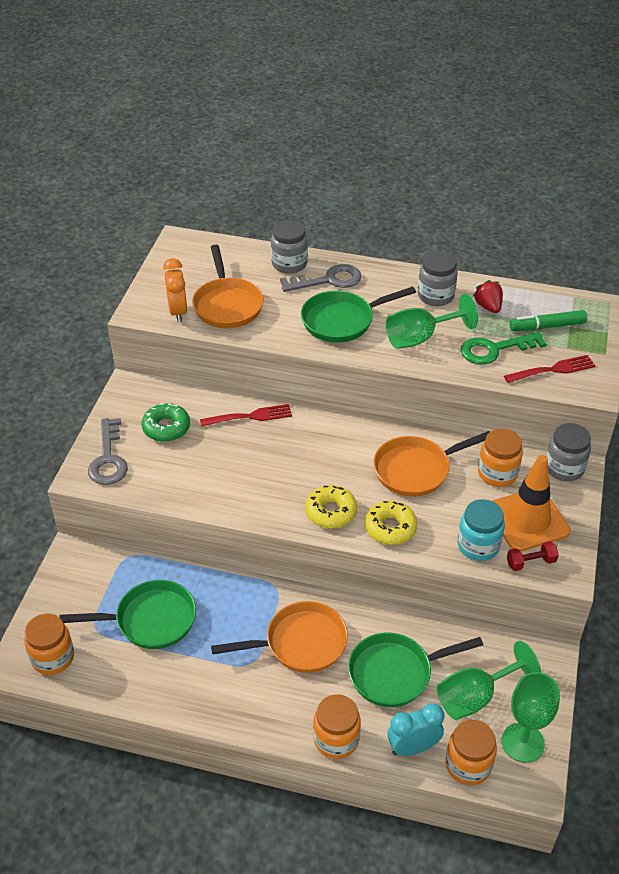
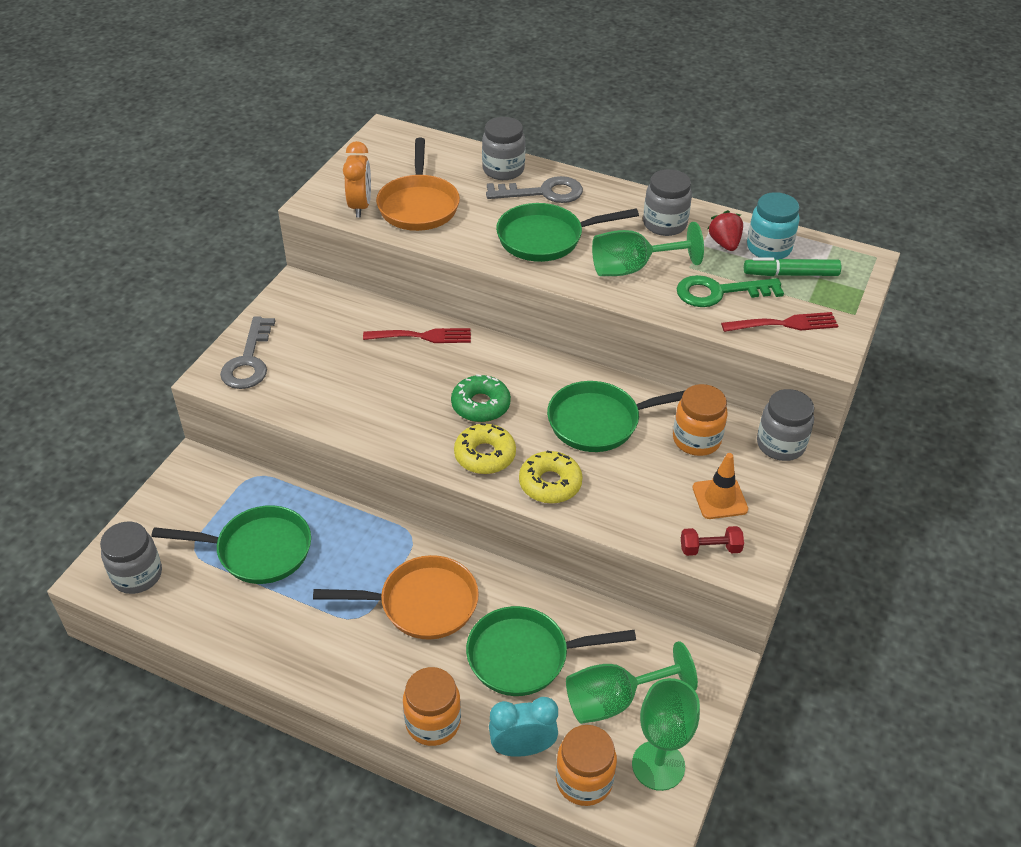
camera: 10 degrees right, 0 degrees up
orange jar [24,614,74,675] -> grey jar [100,522,162,594]
green donut [142,403,190,442] -> green donut moved to [451,374,511,422]
orange pan [373,431,490,497] -> green pan [547,381,685,452]
turquoise jar [458,499,505,561] -> turquoise jar moved to [747,192,800,260]
orange traffic cone [492,455,571,551] -> orange traffic cone [692,453,748,519], size x0.58

